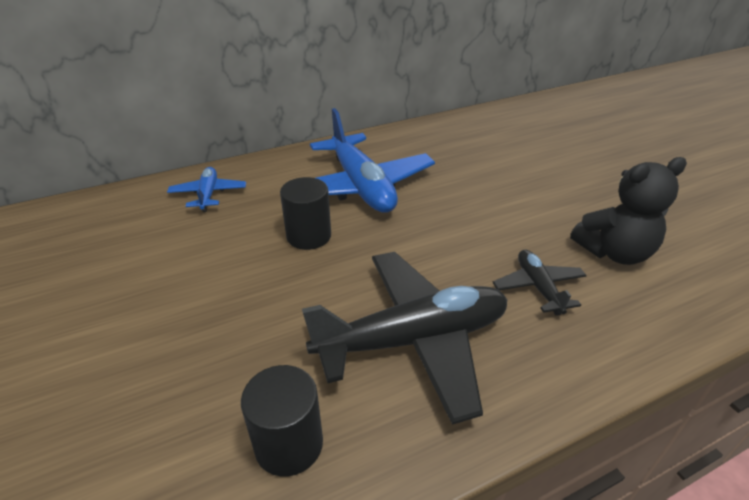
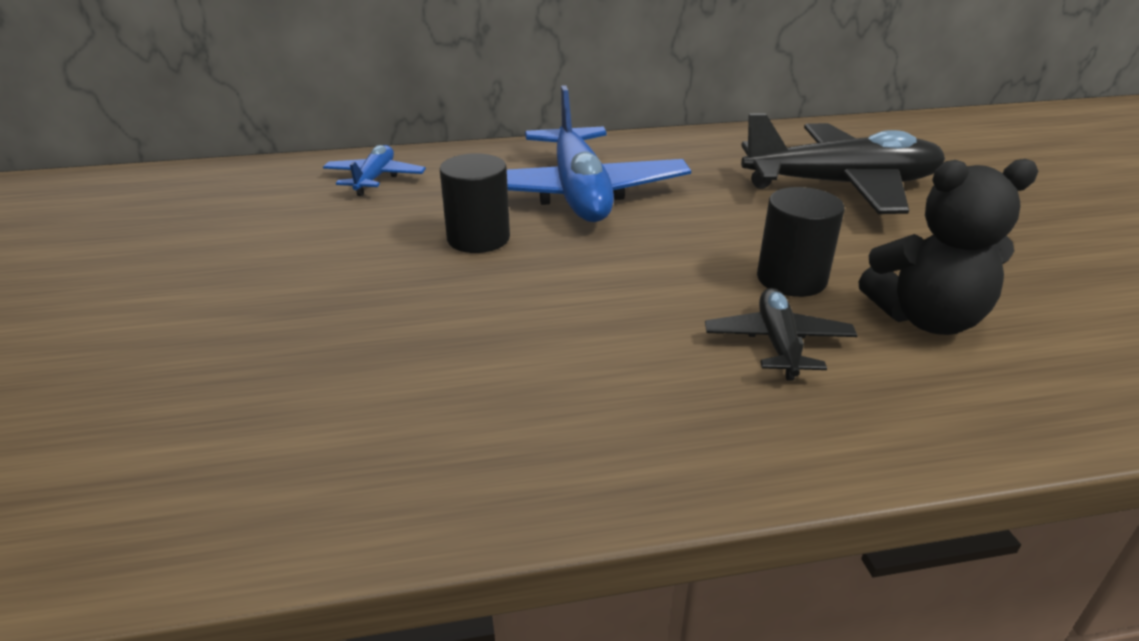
camera: 15 degrees right, 5 degrees down
black cylinder [241,365,323,477] -> black cylinder moved to [757,187,845,297]
black plane [302,252,508,425] -> black plane moved to [741,113,945,214]

